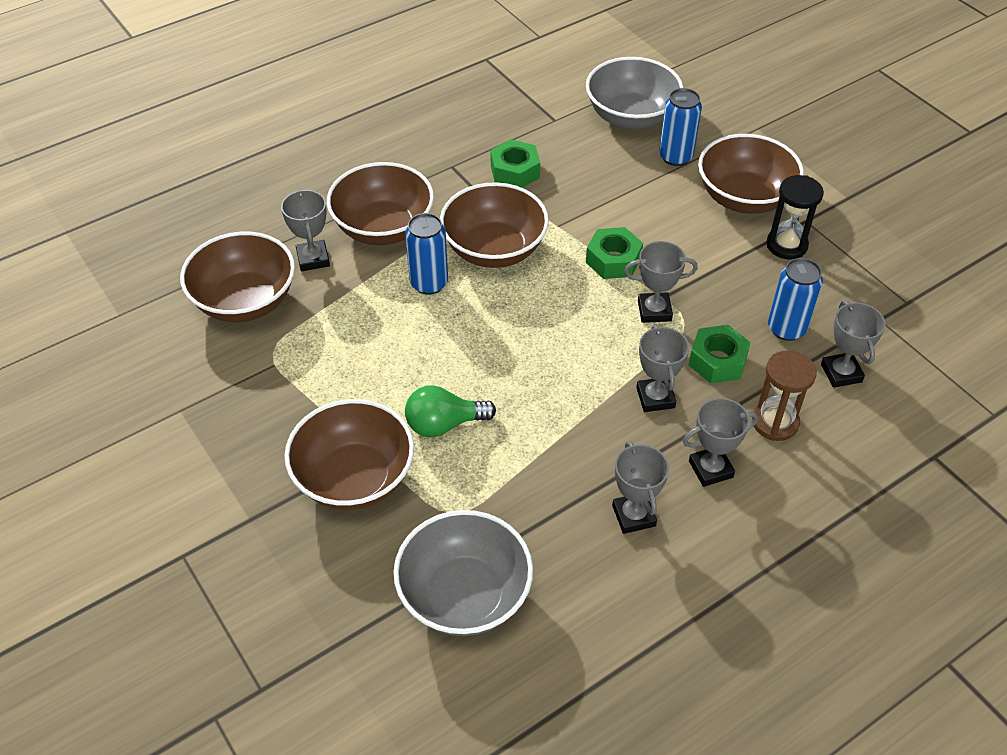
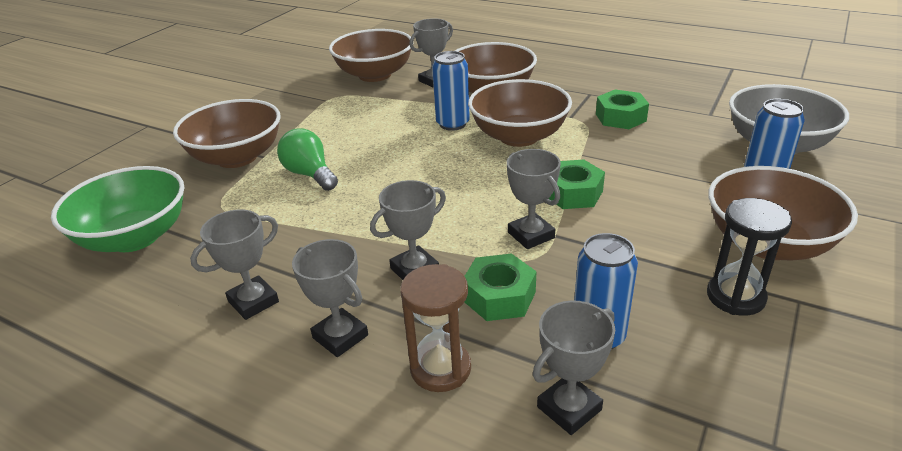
camera: 65 degrees right, 15 degrees down
grey bowl [393,510,533,636] -> green bowl [51,166,184,252]

